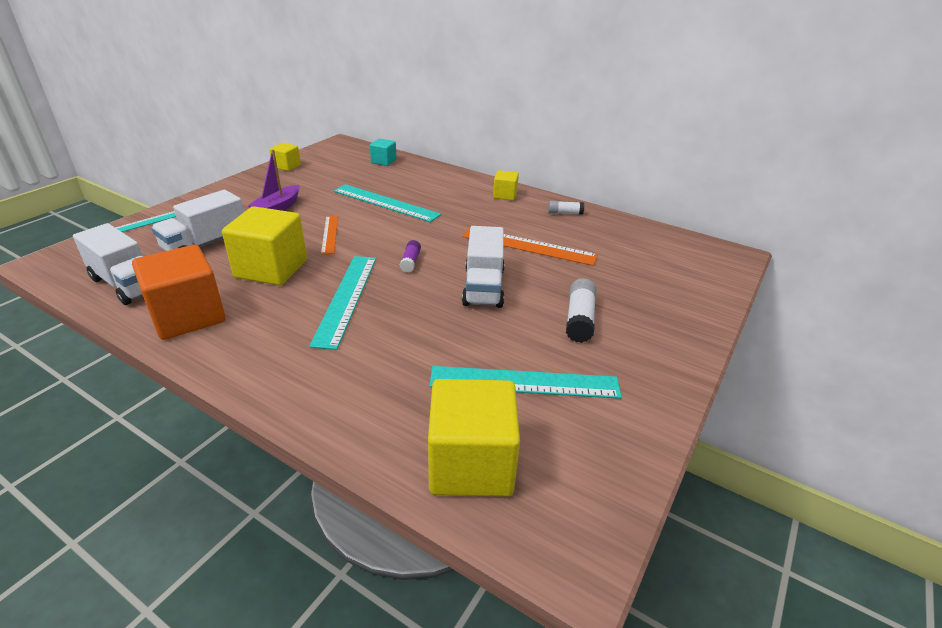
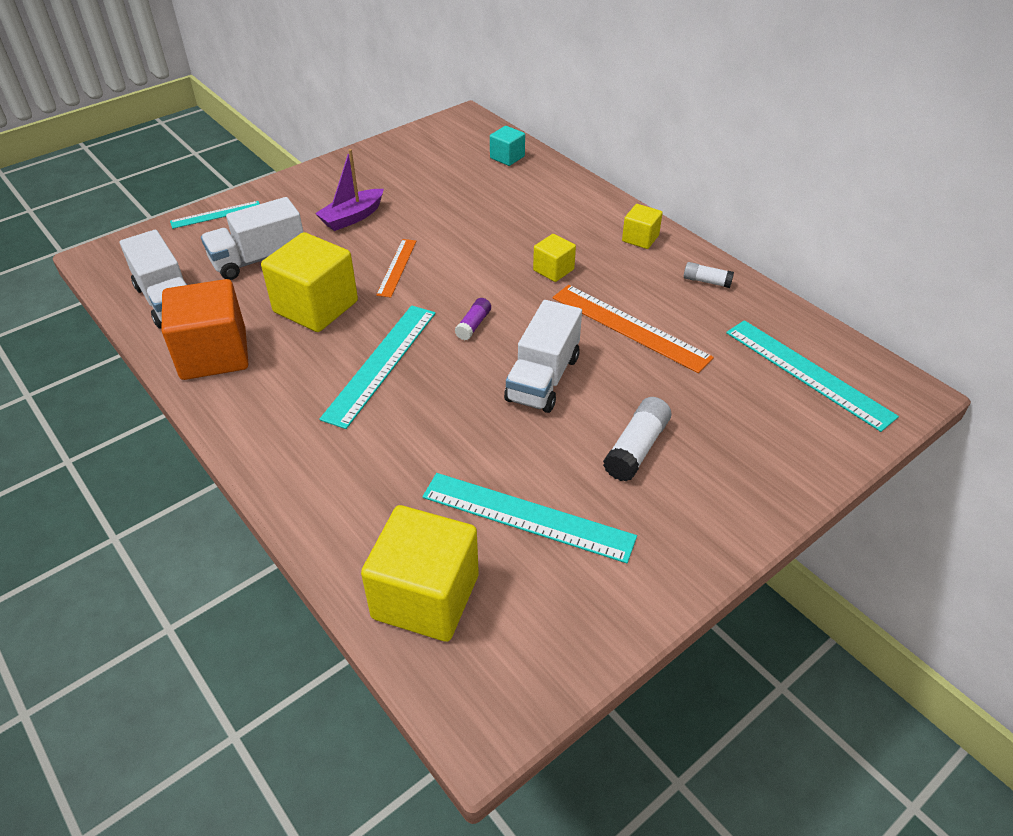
camera: 20 degrees right, 10 degrees up
yellow cube [270,143,301,171] -> yellow cube moved to [533,234,576,282]
turquoise ruler [334,184,441,222] -> turquoise ruler moved to [726,320,899,432]

